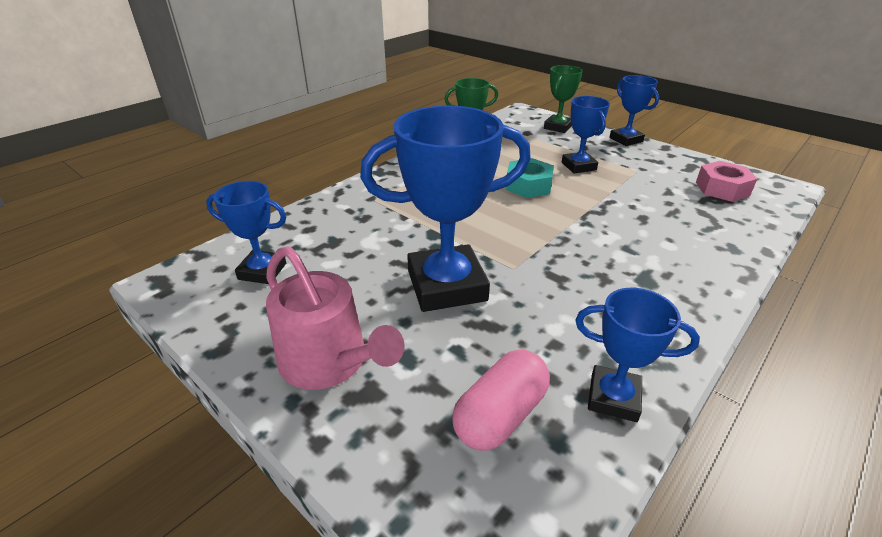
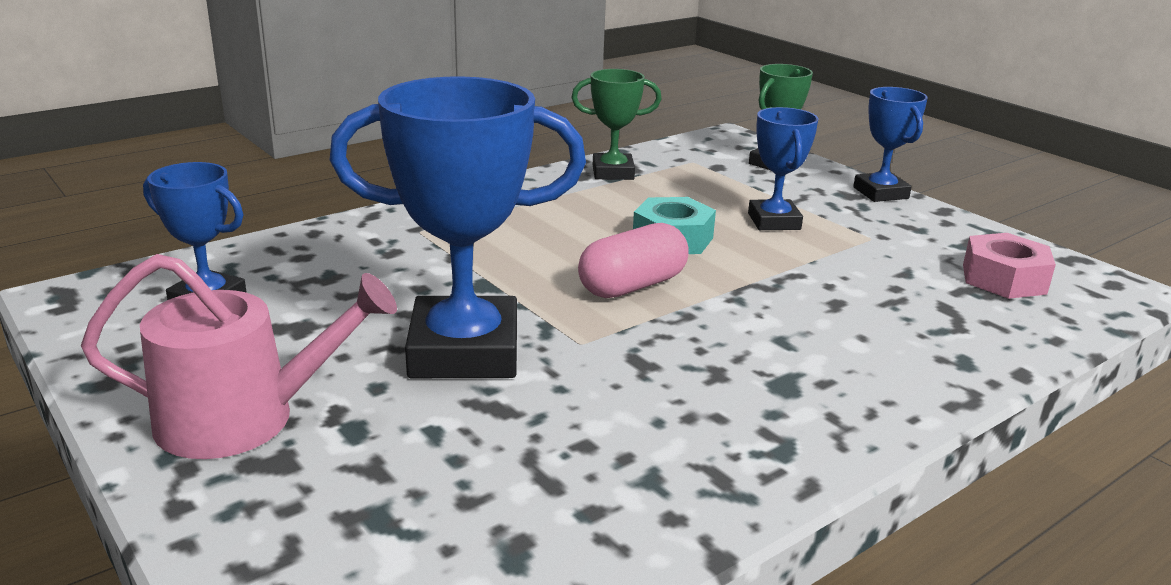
camera: 10 degrees right, 10 degrees down
pink watering can [266,246,405,390] -> pink watering can turned 60 degrees counterclockwise [81,254,397,459]
pink capsule [452,349,550,451] -> pink capsule moved to [578,223,689,298]
blue trophy [575,288,700,422] -> none

